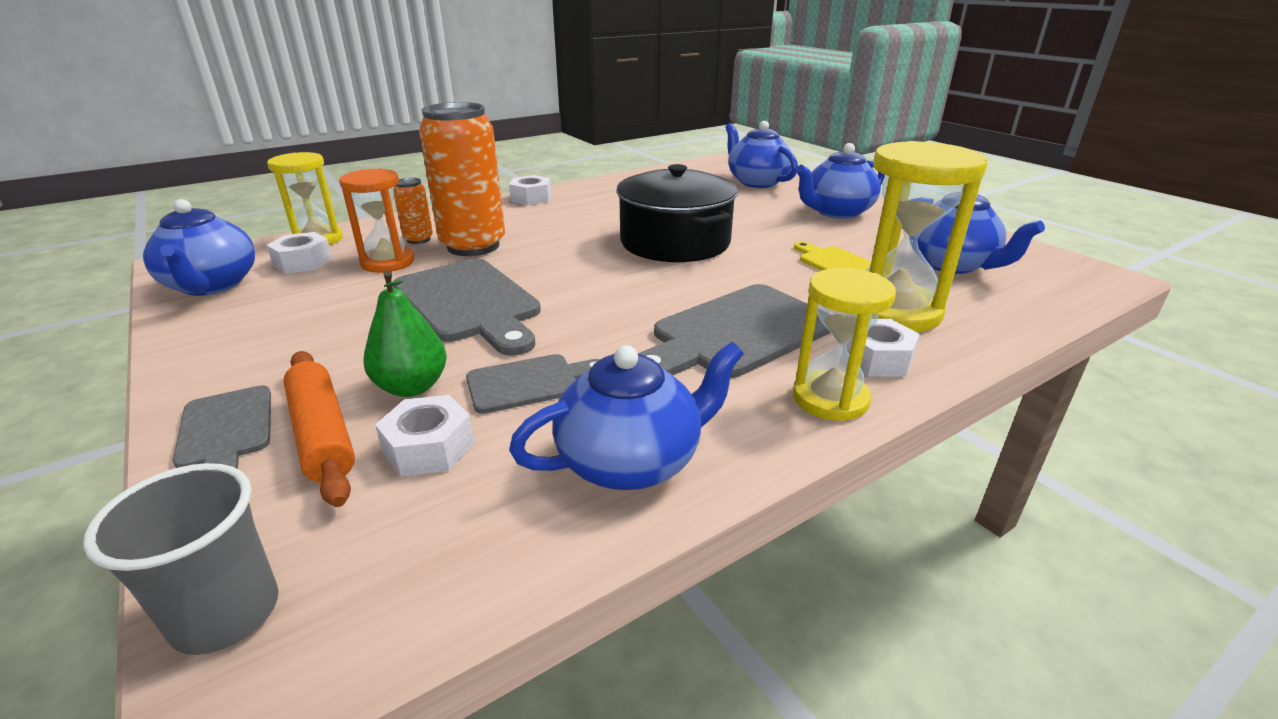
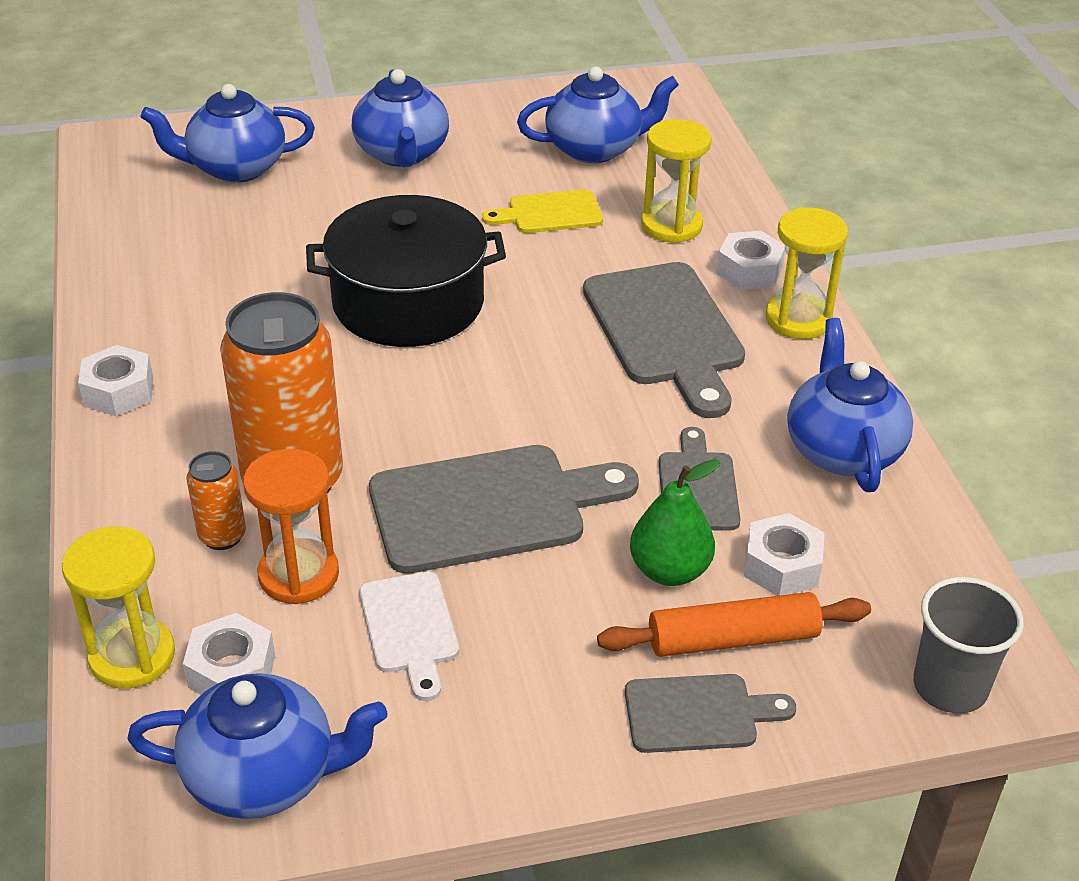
camera: 70 degrees left, 10 degrees up
yellow hourglass [866,141,988,332] -> yellow hourglass [641,119,712,243], size x0.65
none -> white cutting board [359,571,459,701]

